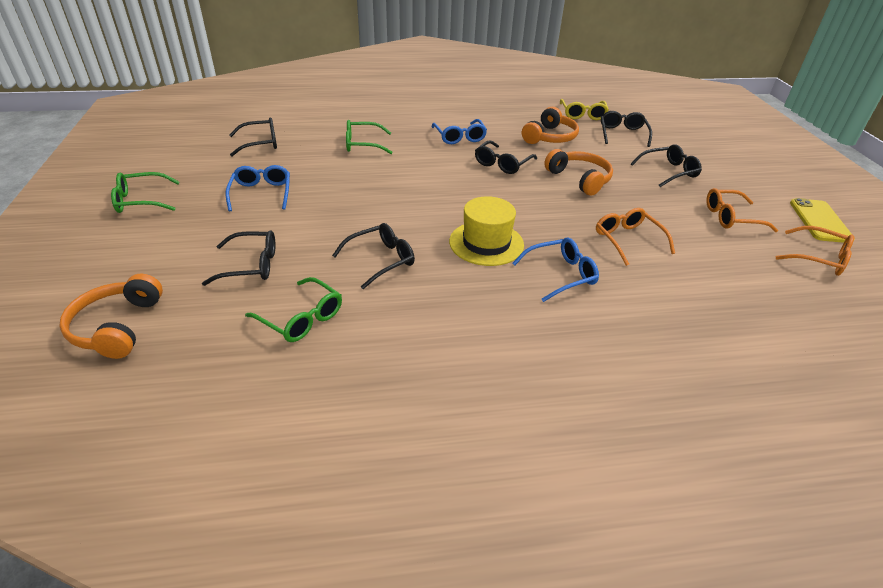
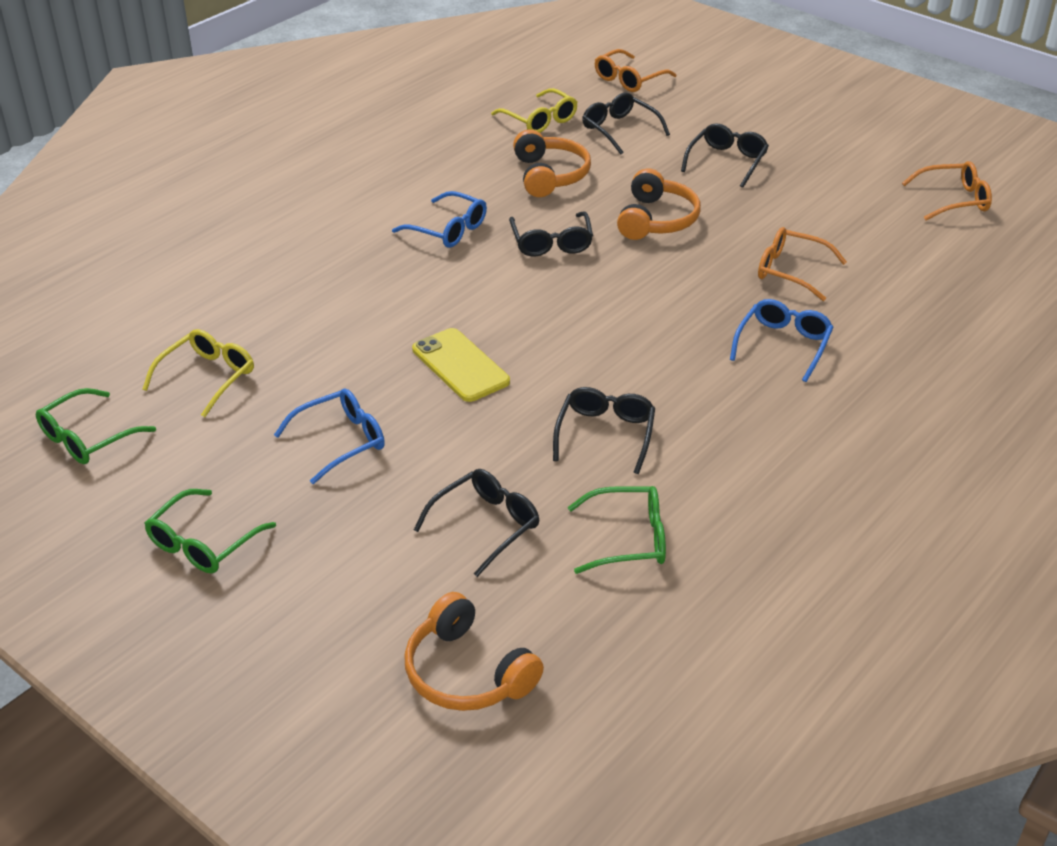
camera: 40 degrees left, 0 degrees up
blue glasses [226,165,290,211] -> blue glasses turned 105 degrees clockwise [274,388,385,484]
black glasses [229,118,277,156] -> yellow glasses [142,329,254,417]
green glasses [346,120,392,154] -> green glasses moved to [36,388,156,464]
yellow hat [449,196,524,266] -> none
orange headphones [544,149,613,196] -> orange headphones turned 90 degrees clockwise [617,168,701,240]
orange glasses [706,188,778,232] -> orange glasses moved to [595,49,677,92]
yellow phone [790,198,855,243] -> yellow phone moved to [412,328,510,402]

